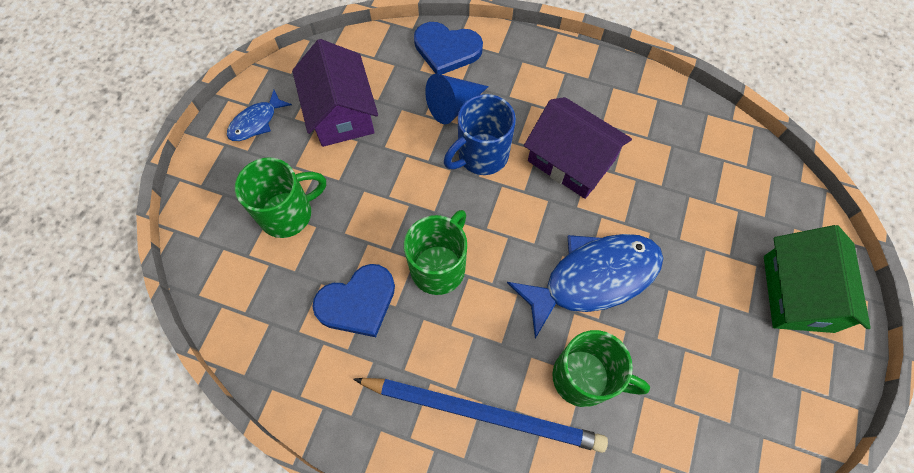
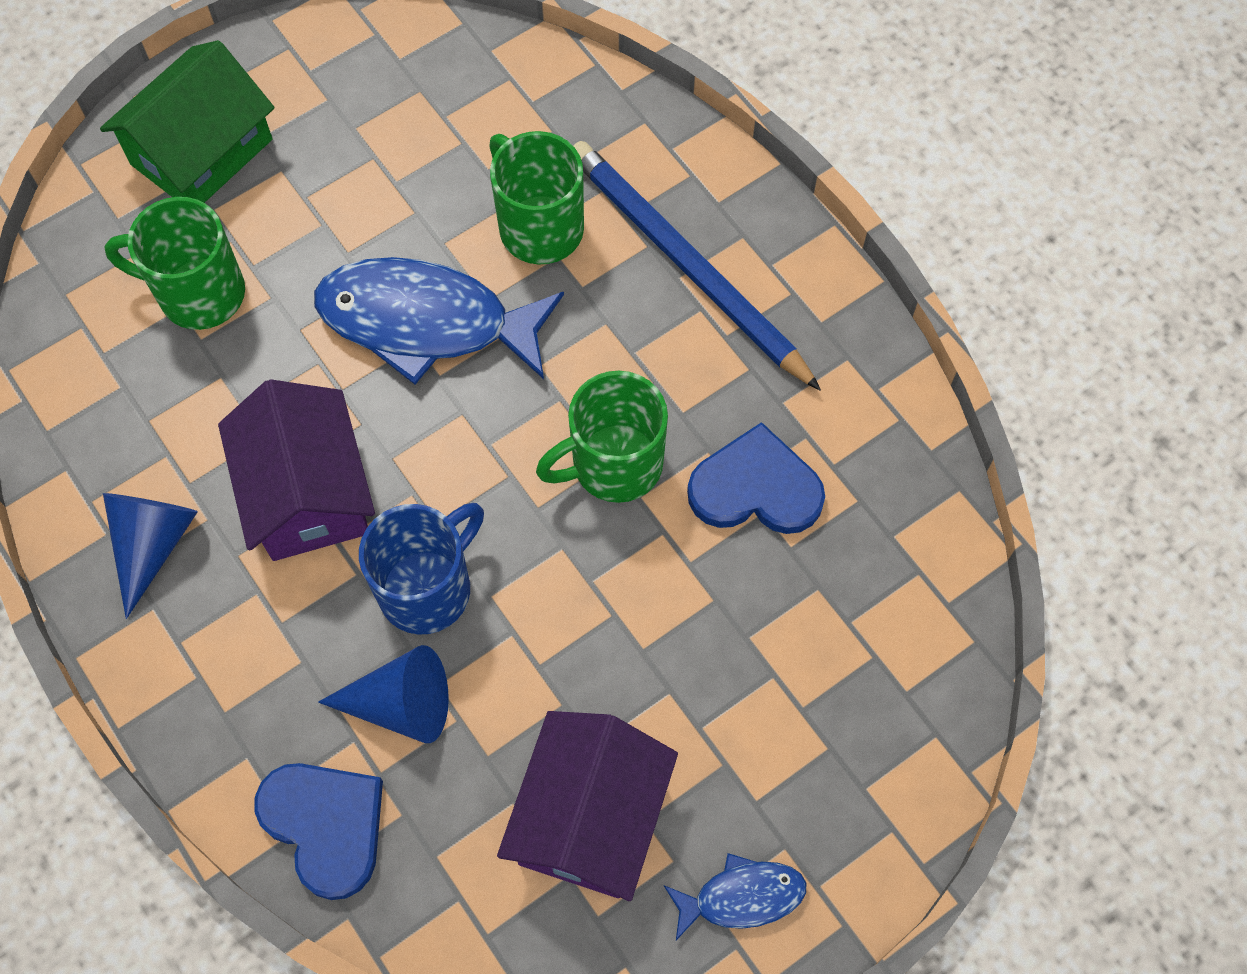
camera: 145 degrees left, 0 degrees up
green mug [235,157,326,238] -> green mug moved to [104,197,245,330]
blue mug [444,94,516,175] -> blue mug turned 45 degrees counterclockwise [359,503,484,635]
none -> blue cone [103,493,198,619]

